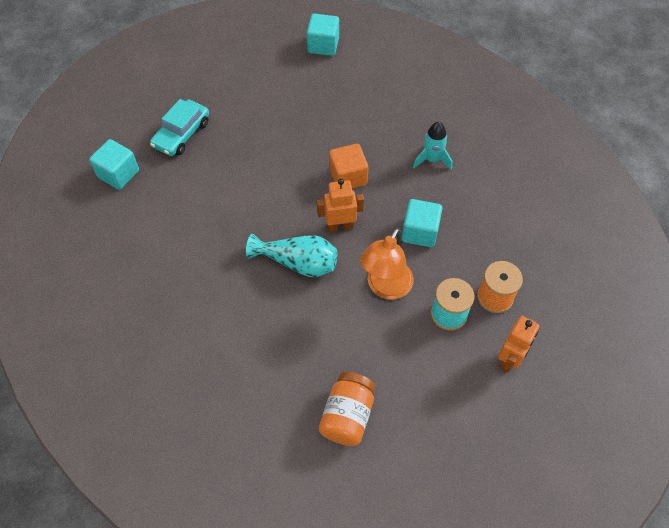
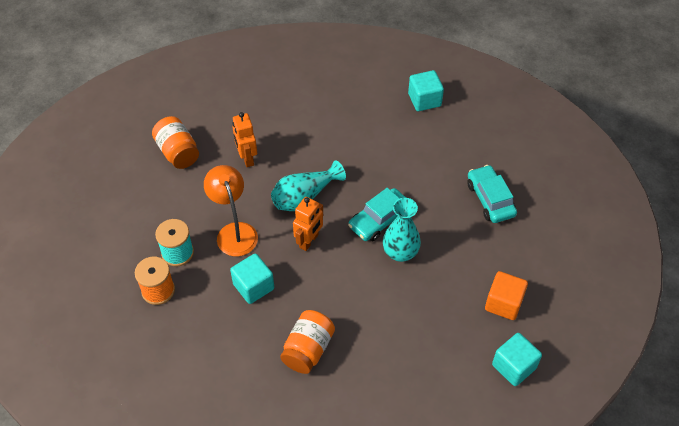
camera: 130 degrees right, 5 degrees down
turquoise cube [89,139,139,190] -> turquoise cube moved to [408,70,444,111]
orange cube [329,144,369,189] -> orange cube moved to [485,271,528,320]
turquoise rocket [413,122,452,169] -> orange jar [280,310,335,374]
orange robot [498,316,540,372] -> orange robot moved to [233,112,257,167]
none -> turquoise car [348,188,406,241]
none -> turquoise vase [383,198,421,262]

